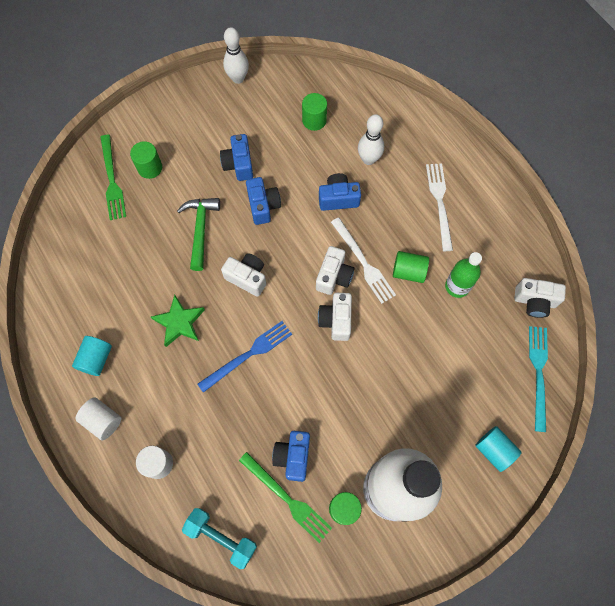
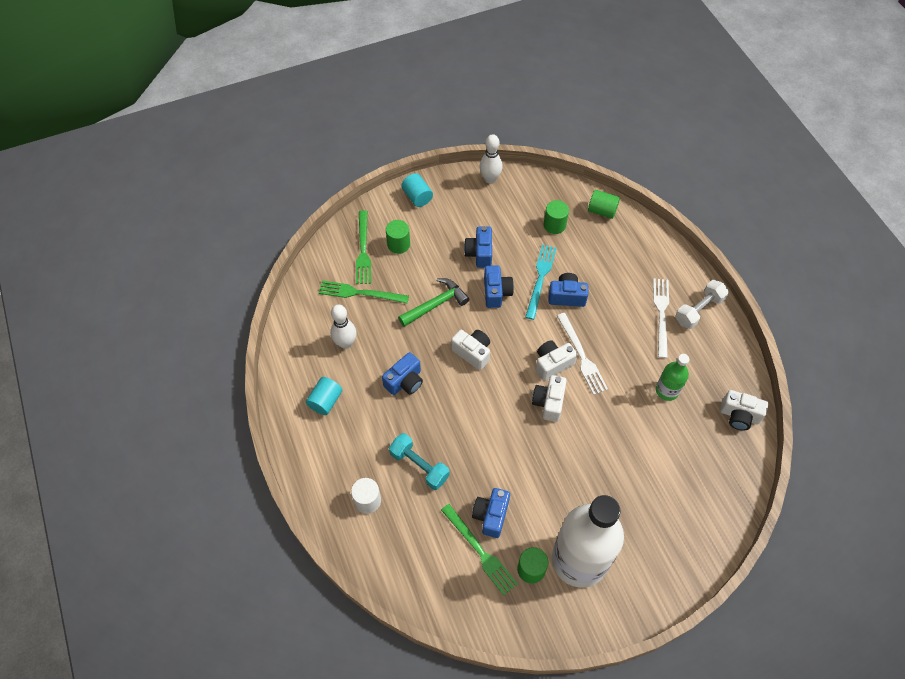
camera: 10 degrees right, 10 degrees down
white cylinder [75,397,121,441] -> none
green star [151,295,205,347] -> blue camera [382,352,423,395]
green hammer [177,198,220,271] -> green hammer turned 45 degrees clockwise [398,278,470,327]
turquoise dumbbell [182,508,257,569] -> turquoise dumbbell moved to [389,433,450,490]
blue fork [197,321,292,393] -> none
white camera [316,246,354,295] -> white camera turned 150 degrees counterclockwise [536,340,577,381]
white bowling pin [358,114,384,165] -> white bowling pin moved to [330,304,357,349]
green cylinder [393,251,429,283] -> green cylinder moved to [588,190,620,219]
turquoise cylinder [475,426,522,472] -> turquoise cylinder moved to [401,173,433,207]
turquoise fork [529,326,548,432] -> turquoise fork moved to [525,244,556,320]
none -> green fork [319,281,409,303]
none -> white dumbbell [675,280,729,329]

